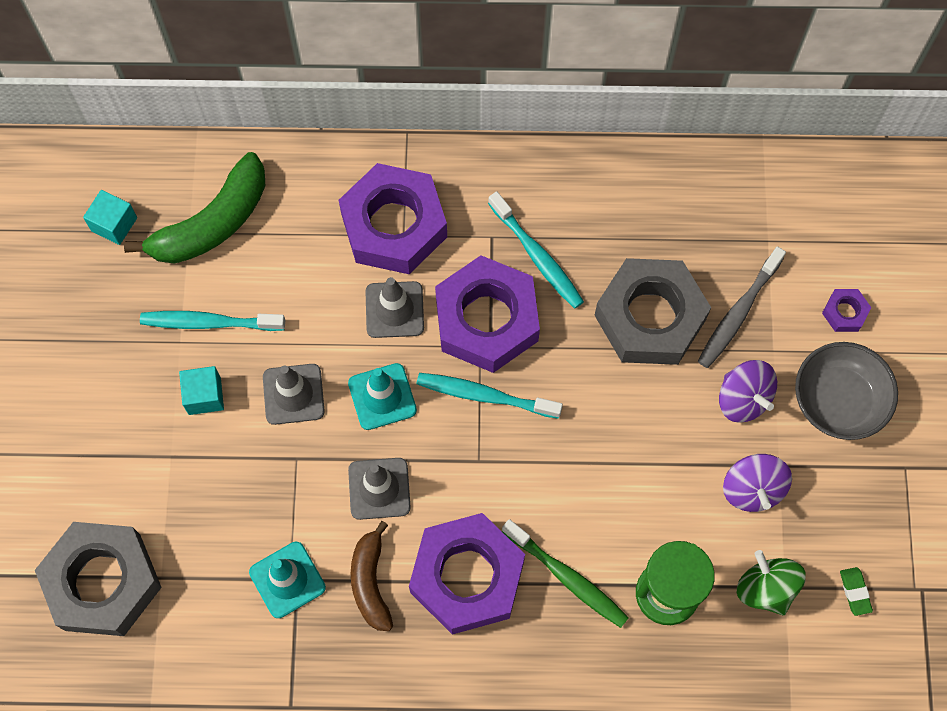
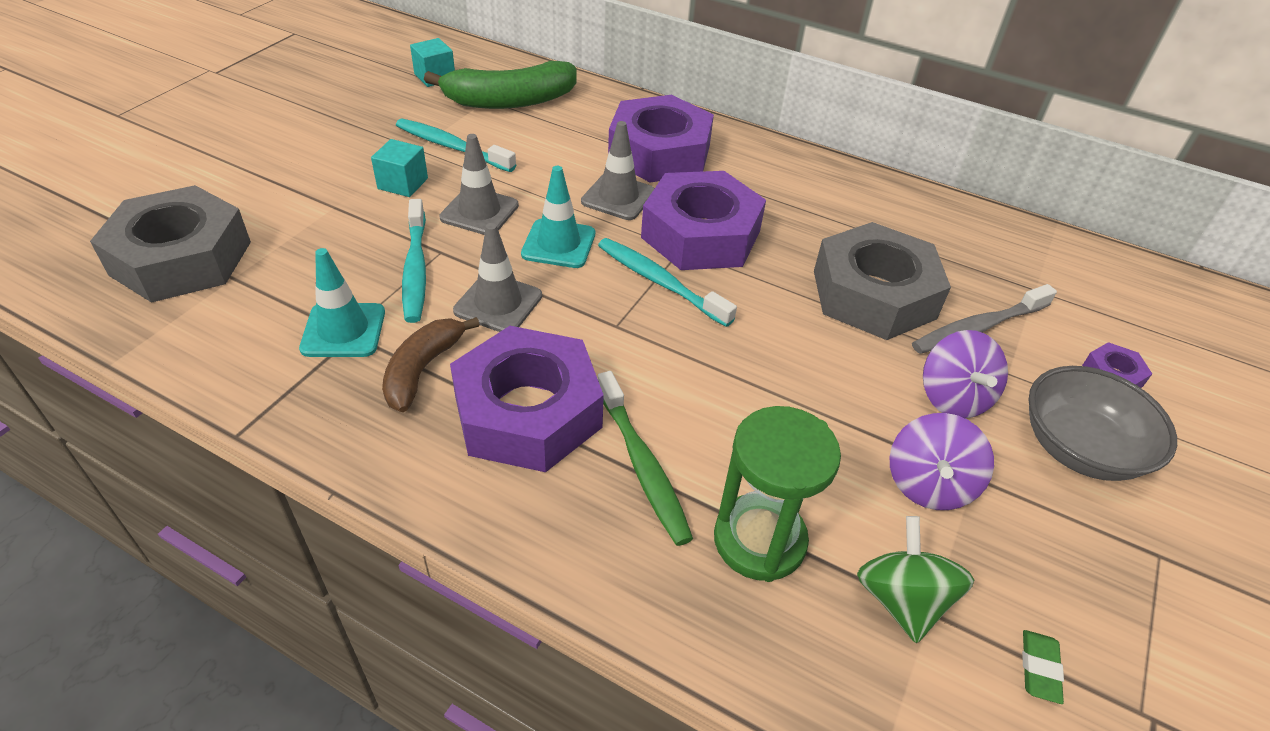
camera: 25 degrees right, 25 degrees down
turquoise toothbrush [488,191,584,309] -> turquoise toothbrush moved to [402,199,426,323]

